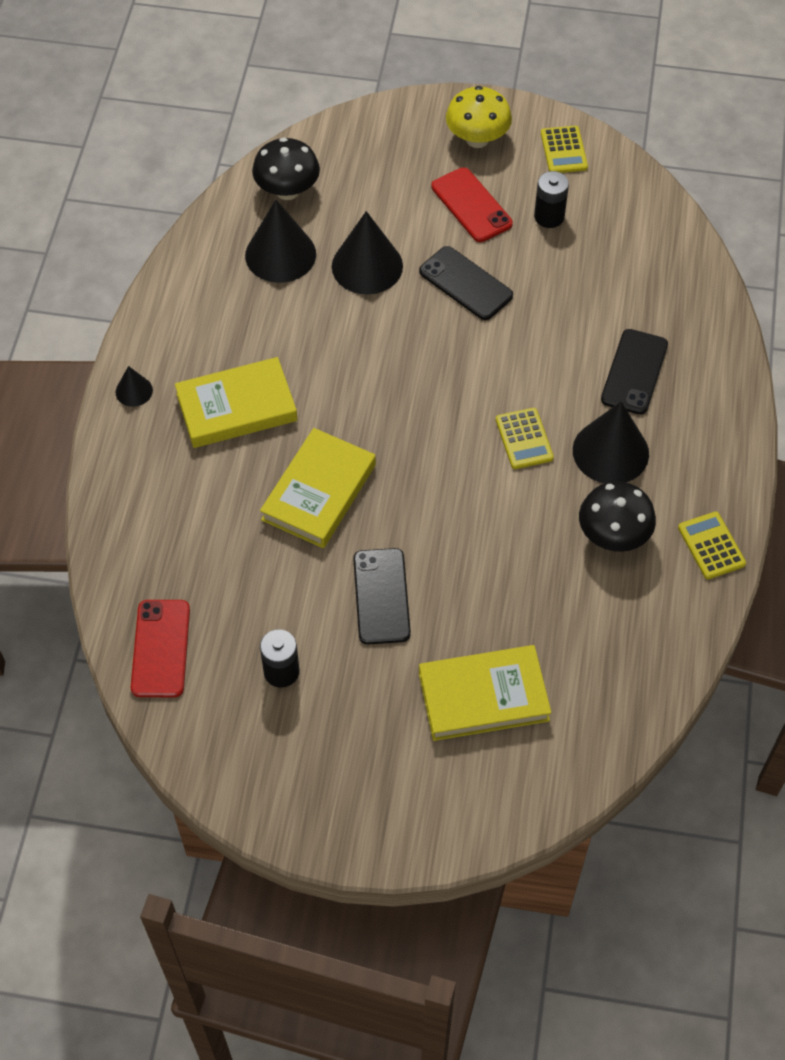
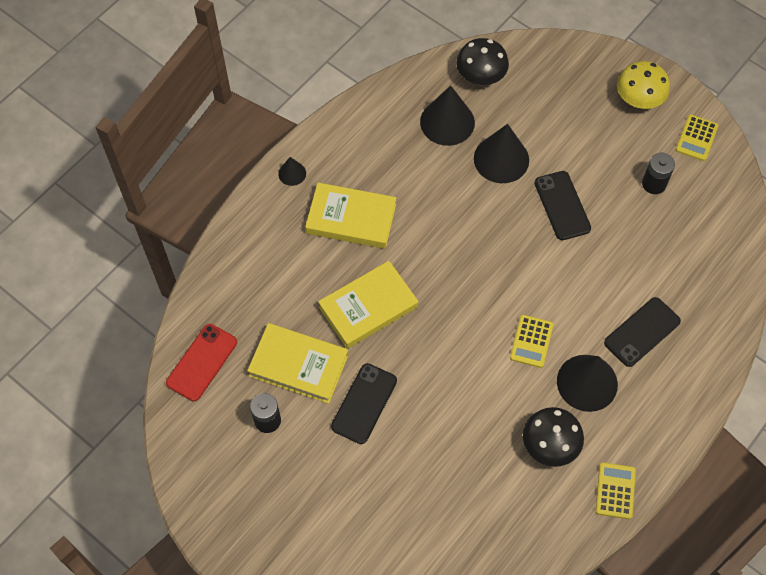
camera: 30 degrees right, 5 degrees up
yellow book [419,645,552,741] -> yellow book moved to [247,323,348,404]
red phone [432,167,513,242] -> none

